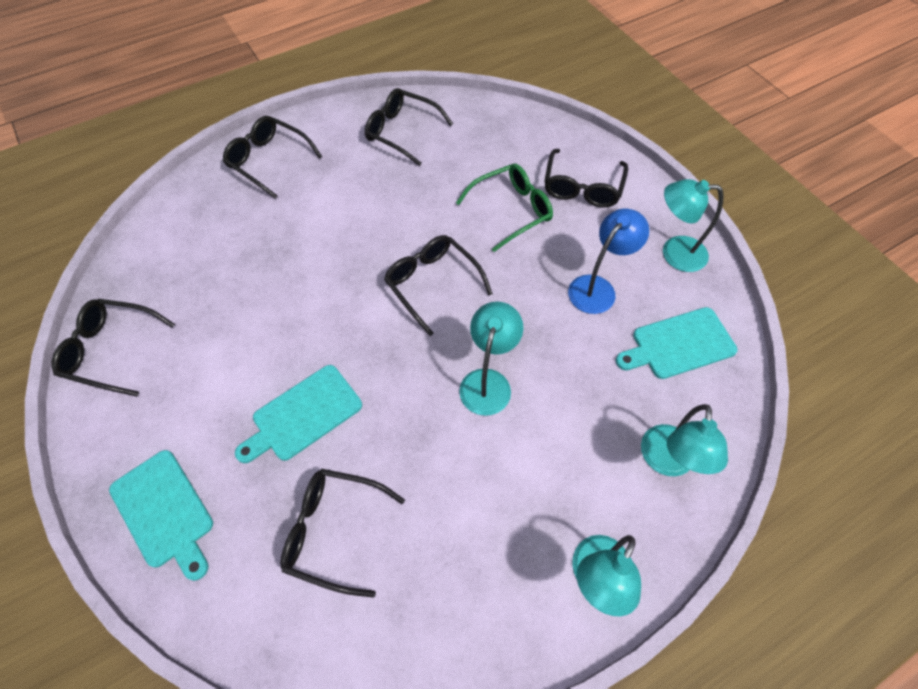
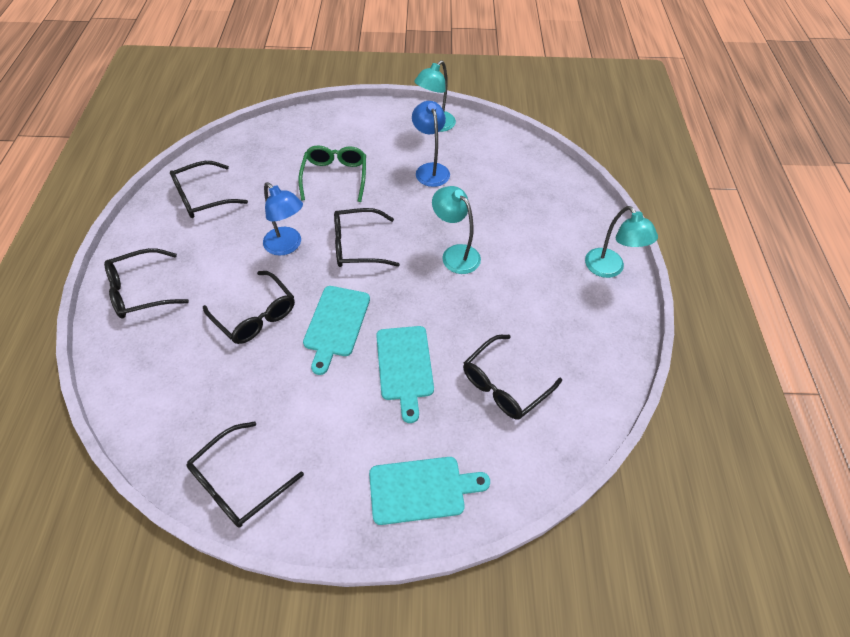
camera: 60 degrees left, 5 degrees down
black glasses [544,149,628,208] -> black glasses moved to [203,271,295,344]
turquoise cutting board [616,307,738,379] -> turquoise cutting board moved to [303,286,370,375]
turquoise lamp [641,404,728,476] -> none
none -> blue lamp [263,182,303,256]

